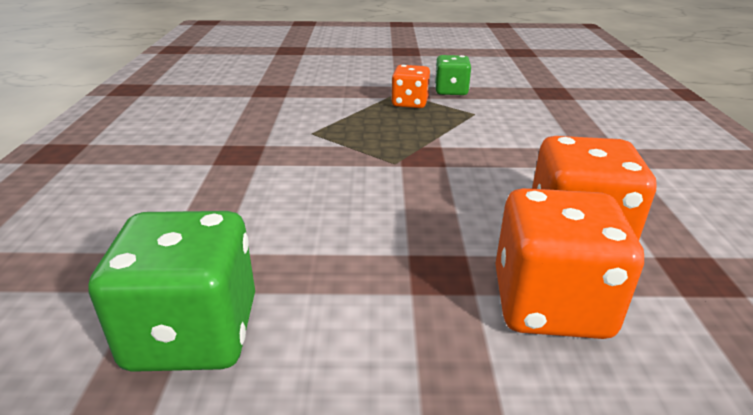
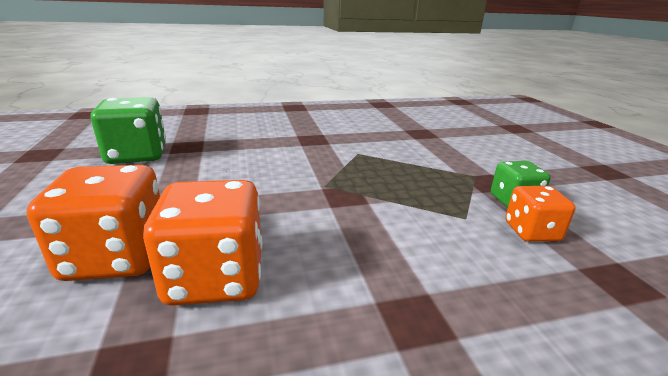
camera: 75 degrees right, 5 degrees down
orange dice [391,65,430,108] -> orange dice moved to [505,186,576,242]

